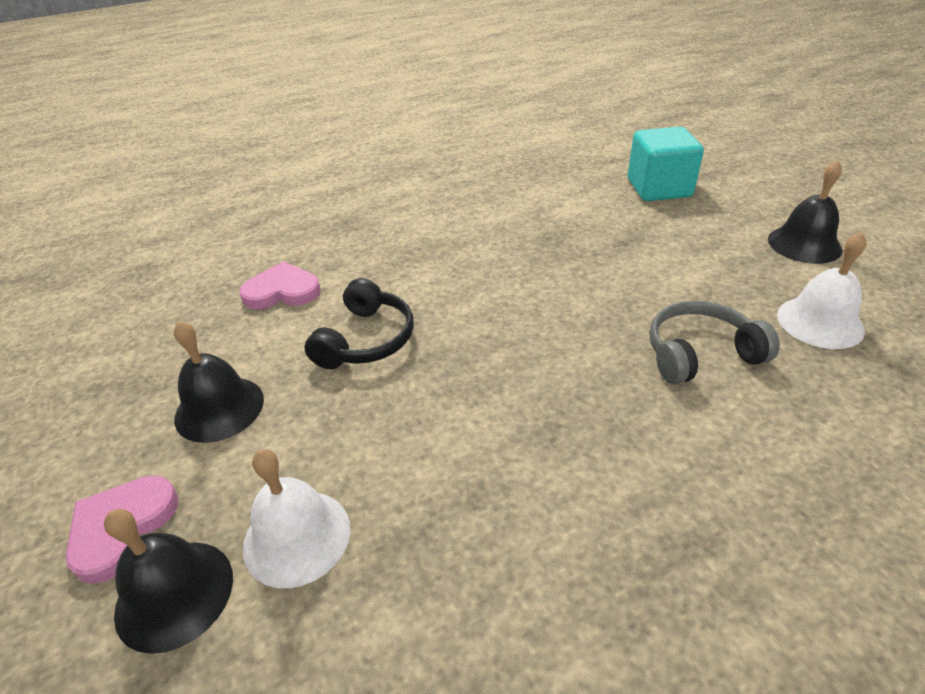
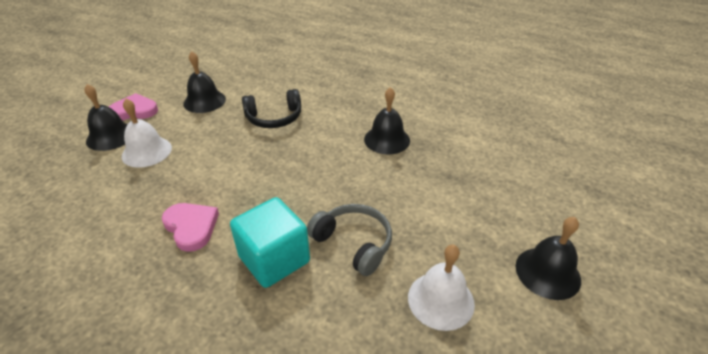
camera: 55 degrees right, 0 degrees up
pink heart [240,261,321,309] -> pink heart moved to [162,203,219,252]
turquoise cube [628,127,704,201] -> turquoise cube moved to [230,197,310,288]
none -> black bell [364,87,410,154]

